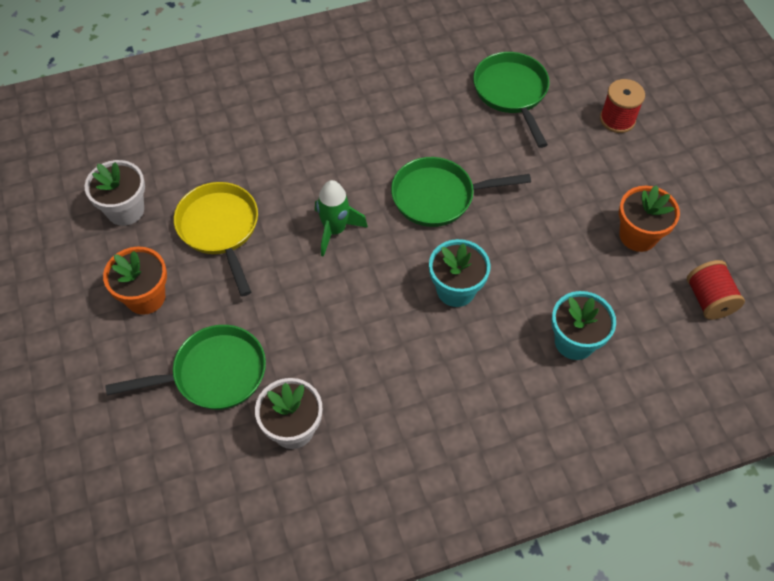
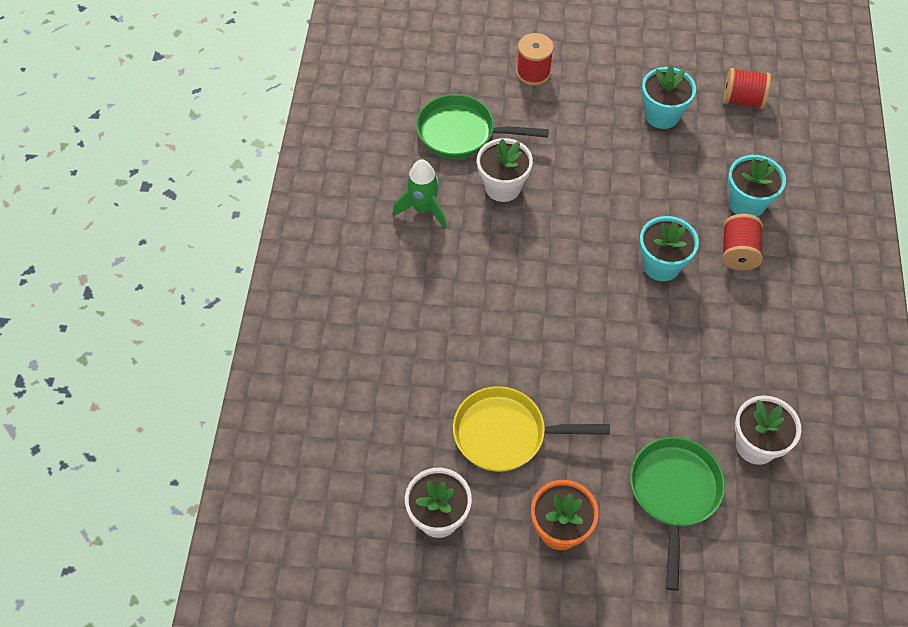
camera: 65 degrees left, 0 degrees up
green rocket [315,180,368,257] -> green rocket moved to [392,159,447,229]
green pan [391,157,531,227] -> none
orange flower pot [619,185,680,252] -> turquoise flower pot [642,65,696,129]
none -> white flower pot [477,138,533,202]
none -> red spool [722,214,763,270]

